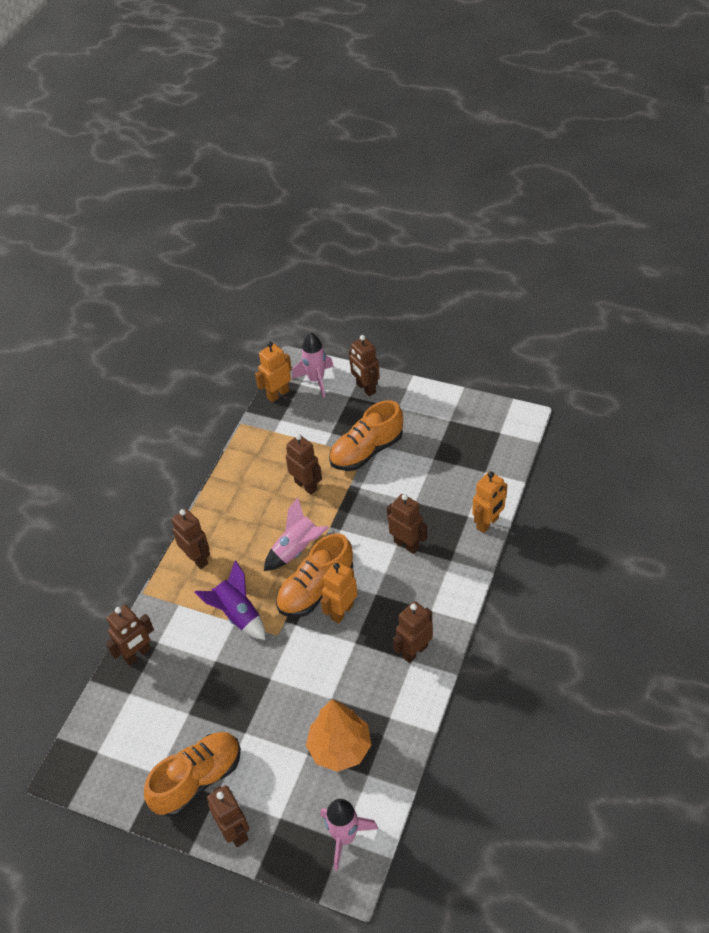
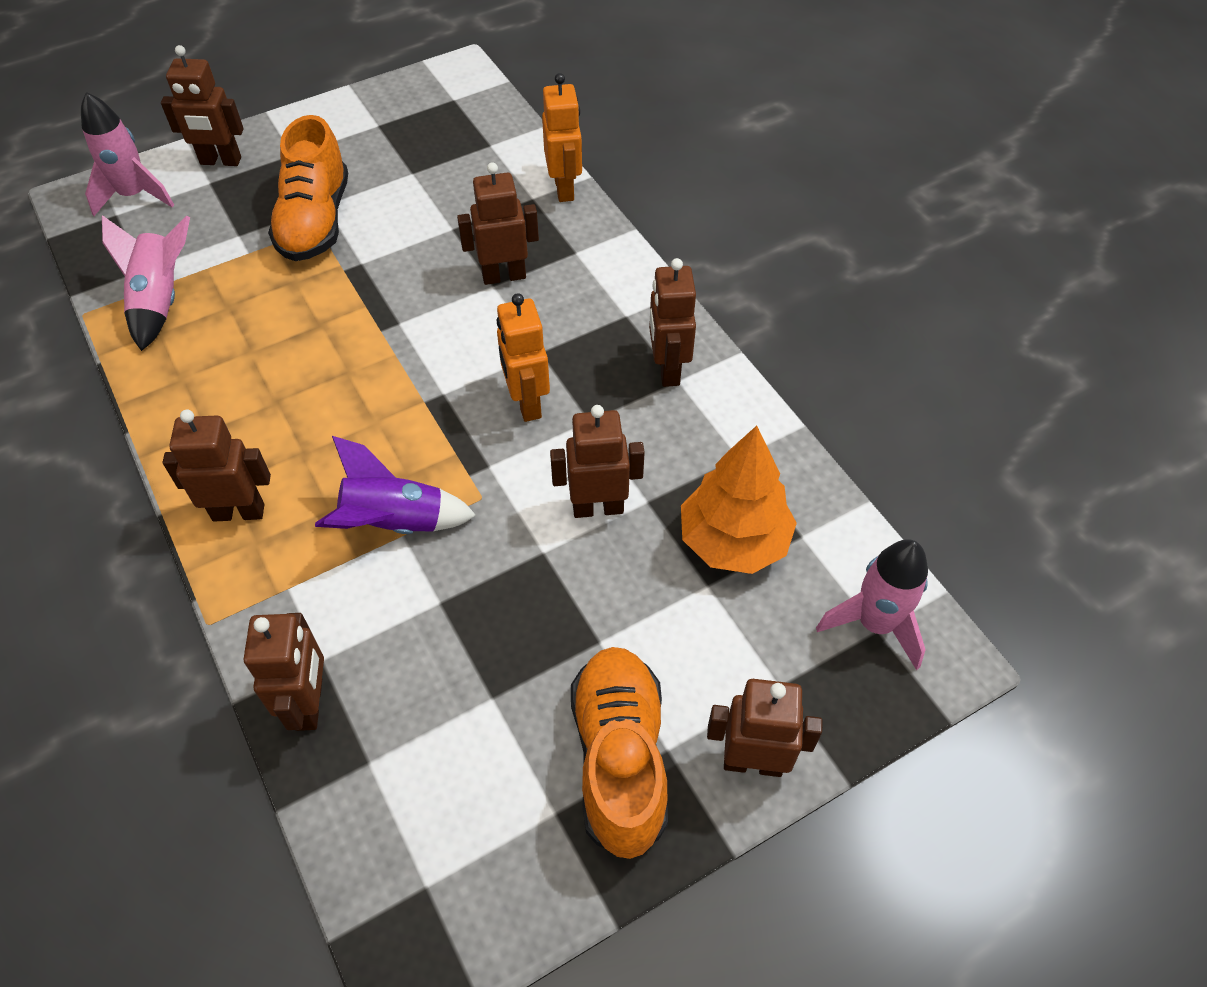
camera: 55 degrees left, 5 degrees up
orange robot [255,342,292,402] -> none
pink rocket [264,497,329,571] -> pink rocket moved to [102,215,190,351]
orange shoe [276,533,353,617] -> none
brown robot [286,434,322,495] -> brown robot moved to [550,405,645,518]

